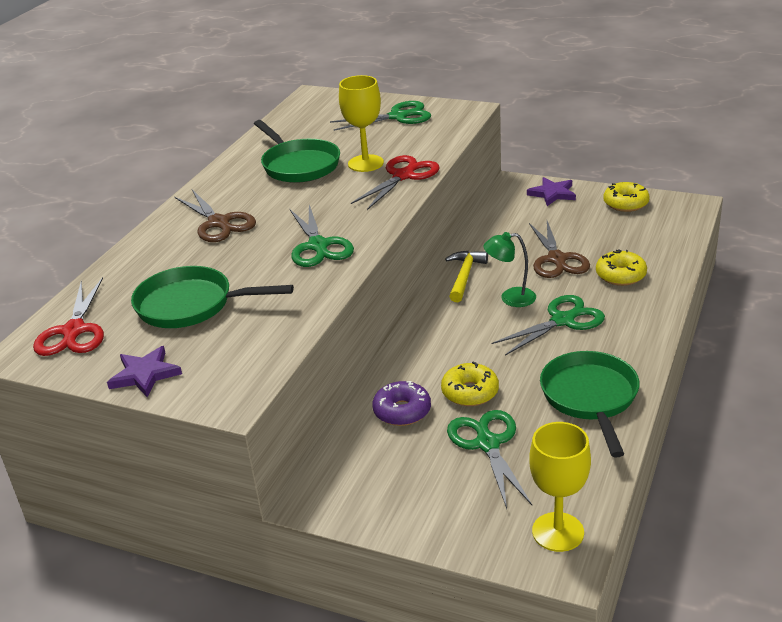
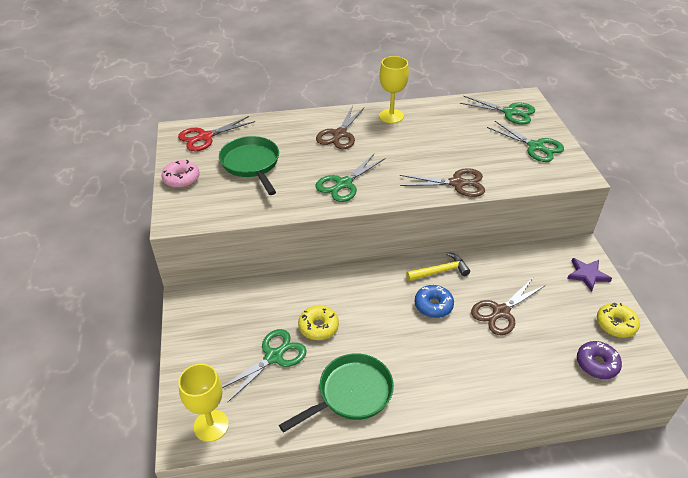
camera: 55 degrees right, 10 degrees up
purple star [107,346,182,397] -> pink donut [162,160,200,188]
green pan [254,120,340,183] -> none
yellow goblet [339,75,384,172] -> yellow goblet moved to [379,56,409,123]
red scissors [351,155,440,210] -> brown scissors [400,168,485,197]
purple donut [372,381,431,426] -> purple donut moved to [577,341,622,379]
green lamp [484,232,536,307] -> blue donut [414,285,454,318]
green scissors [491,295,605,356] -> green scissors moved to [460,96,535,125]
yellow donut [596,249,647,286] -> none

